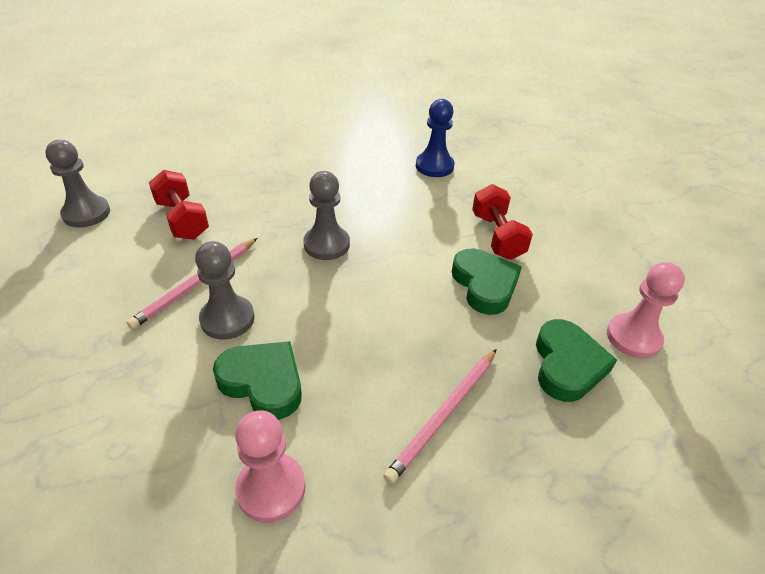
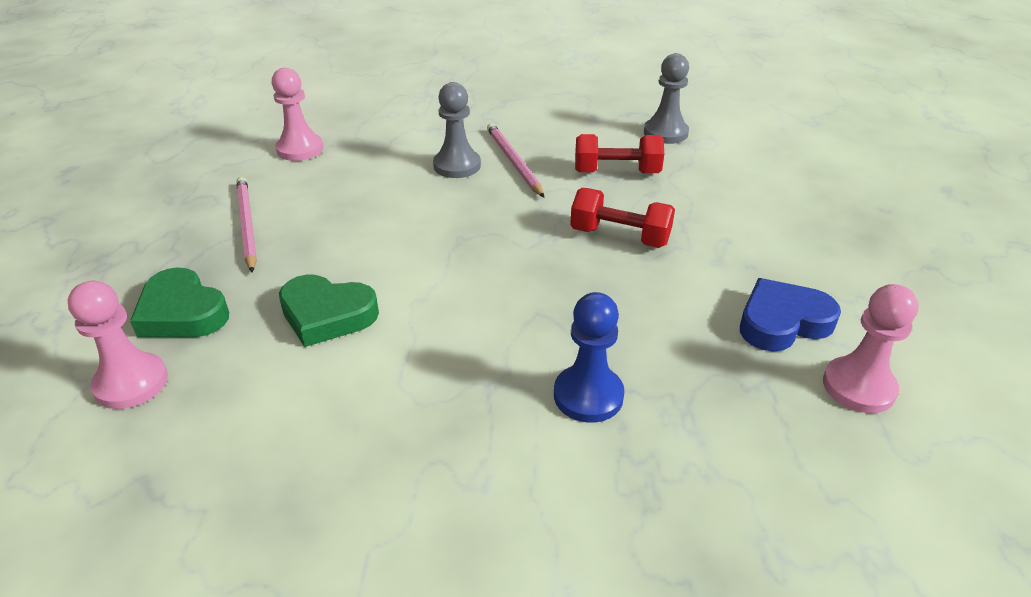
camera: 125 degrees right, 5 degrees down
green heart [213,341,302,420] -> none
grey pawn [303,171,350,260] -> none
red dumbbell [472,184,533,260] -> red dumbbell moved to [570,188,675,248]
none -> blue heart [740,278,841,351]
none -> pink pawn [823,284,919,413]

